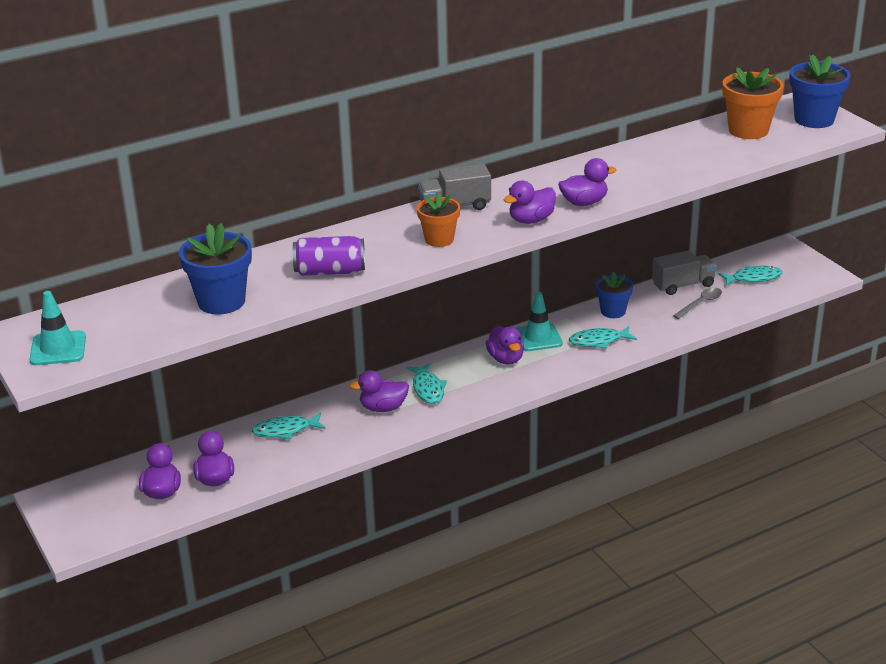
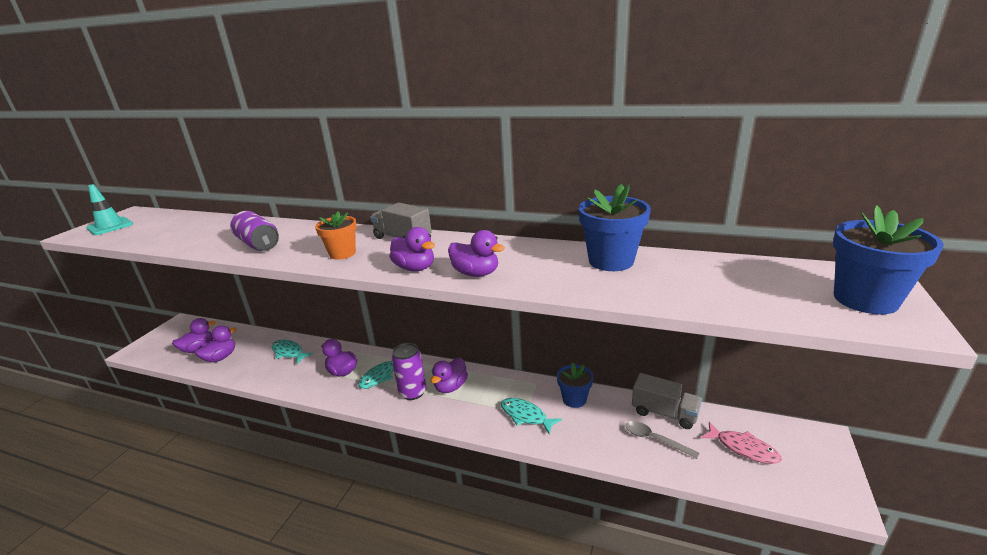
camera: 50 degrees right, 5 degrees down
blue flower pot [179,223,252,315] -> blue flower pot moved to [579,184,651,271]
purple duck [504,181,556,224] -> purple duck turned 150 degrees counterclockwise [389,227,435,271]
turquoise traffic cone [516,292,563,351] -> none
grey spoon [673,287,722,319] -> grey spoon turned 150 degrees counterclockwise [625,421,699,459]
turquoise fish [718,266,782,286] -> pink fish [701,422,782,464]
orange flower pot [723,67,784,139] -> none
none -> purple can [392,343,426,400]

